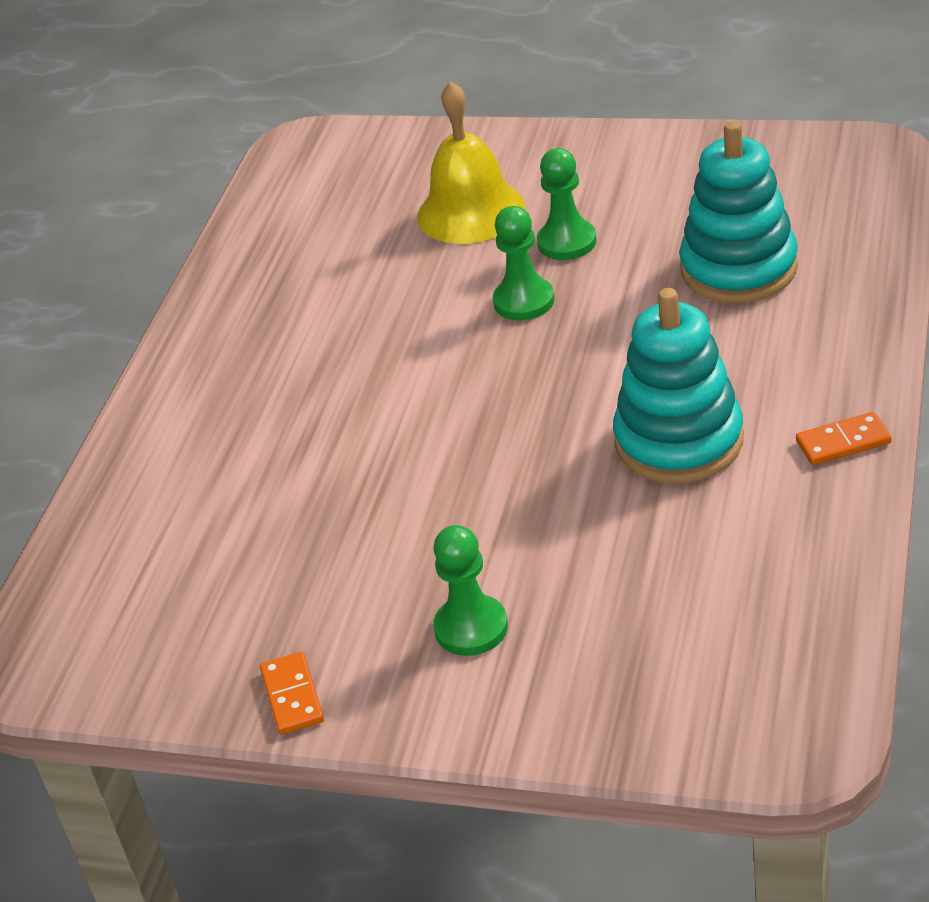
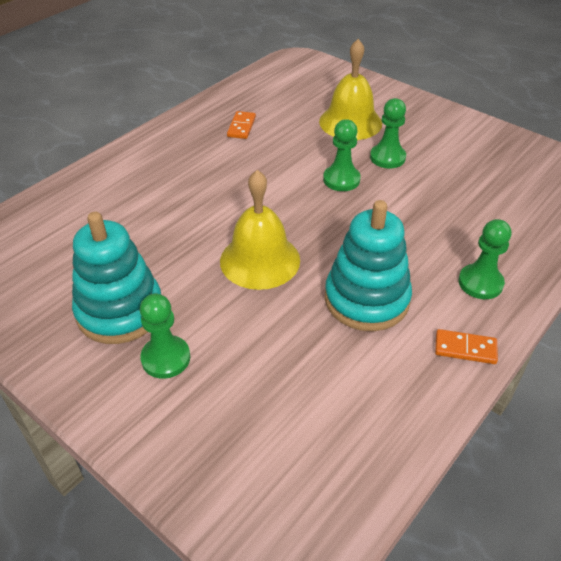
camera: 20 degrees right, 5 degrees up
orange domino [260,651,324,735] -> orange domino moved to [227,111,256,139]
turquoise stacking toy [679,121,798,303] -> turquoise stacking toy moved to [72,212,161,344]
none -> yellow bell [220,170,300,290]
none -> green pawn [458,219,511,299]

